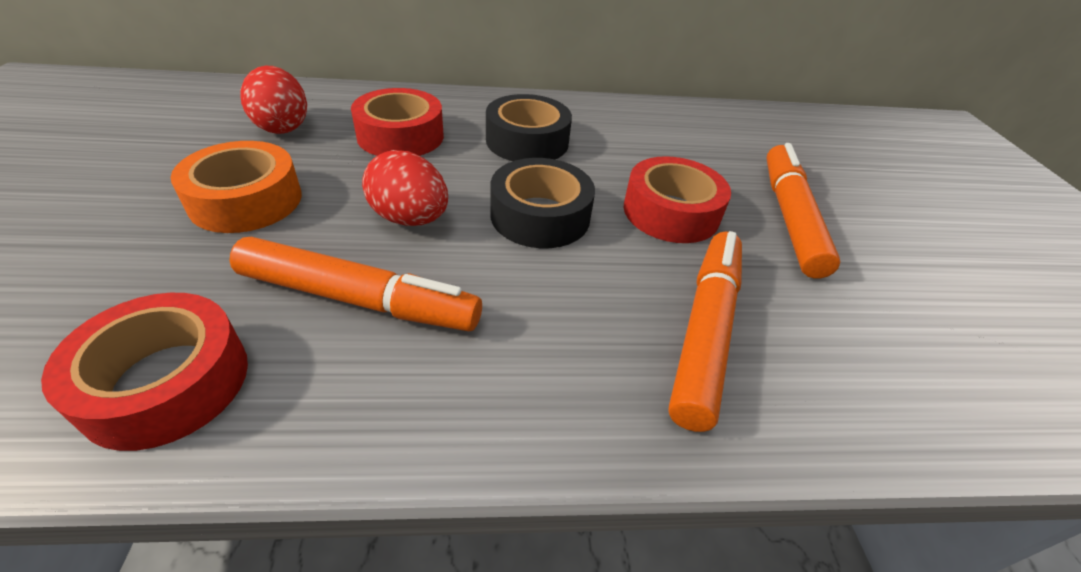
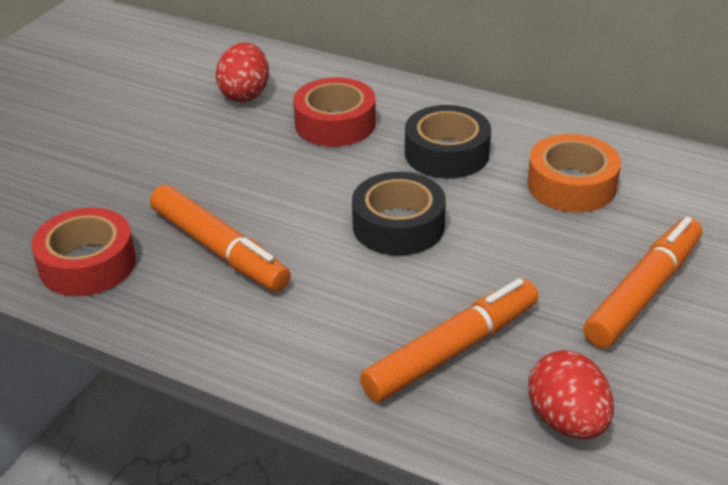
camera: 35 degrees right, 5 degrees down
orange tape [170,141,302,233] -> orange tape moved to [527,134,621,212]
red egg [362,150,448,226] -> red egg moved to [528,350,614,439]
red tape [624,156,731,243] -> none

